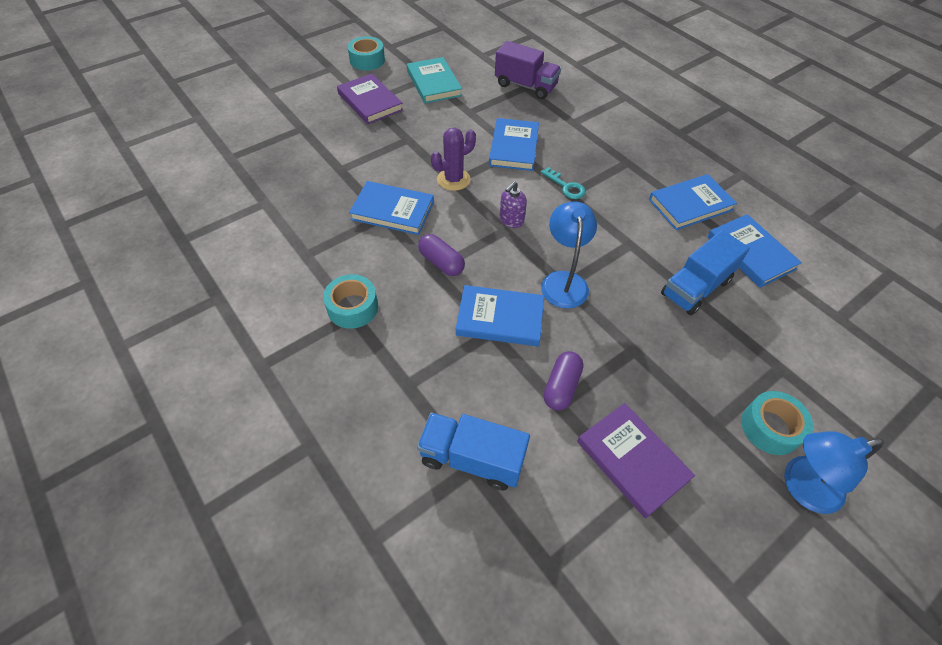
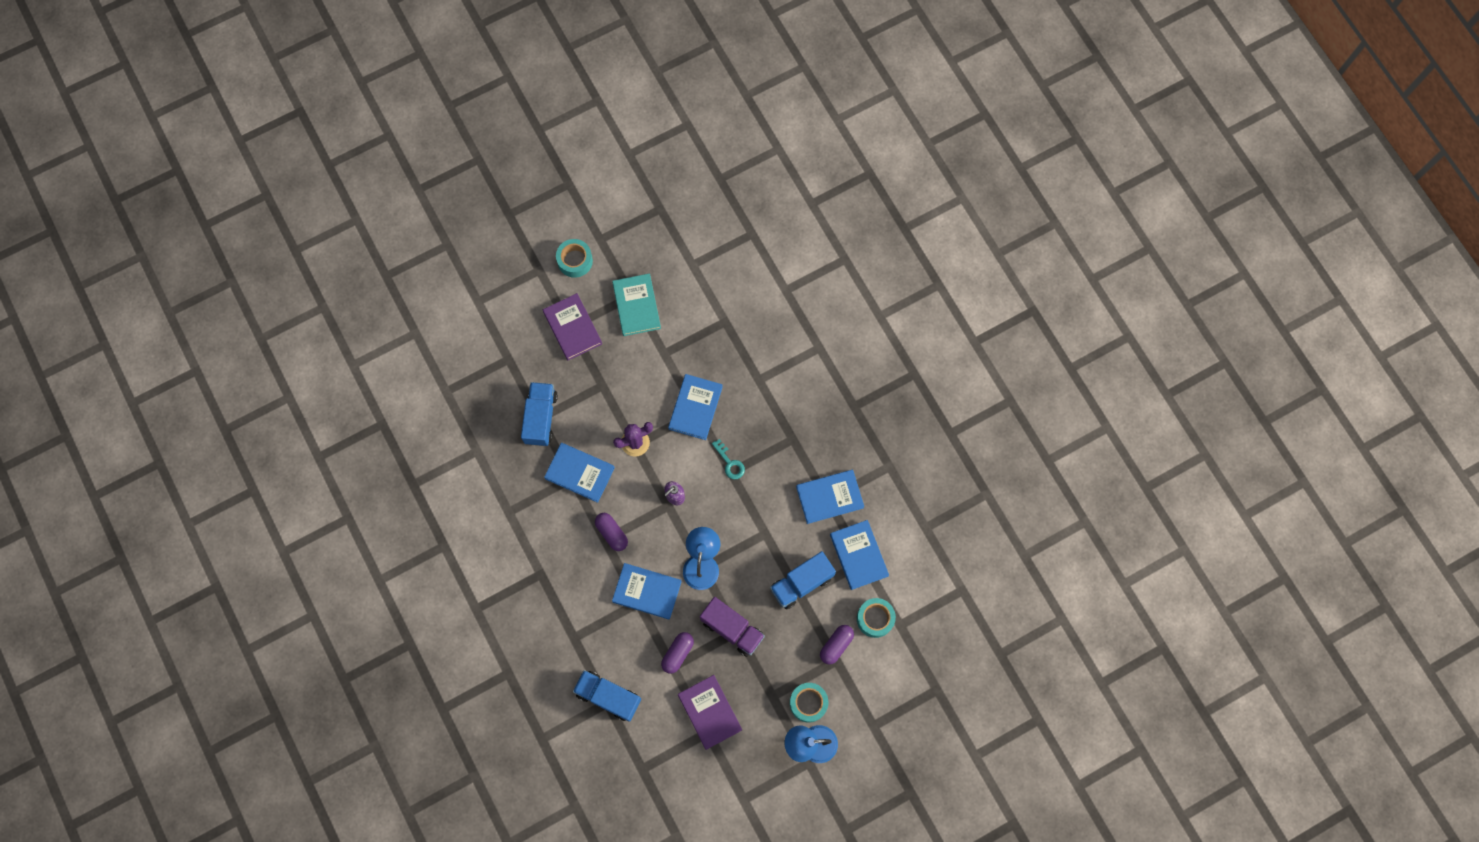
camera: 10 degrees right, 20 degrees up
turquoise tape [323,274,378,329] -> turquoise tape moved to [857,598,896,638]
purple truck [495,41,561,99] -> purple truck moved to [700,597,765,657]
none -> blue truck [521,382,558,446]
none -> purple capsule [820,625,854,665]

